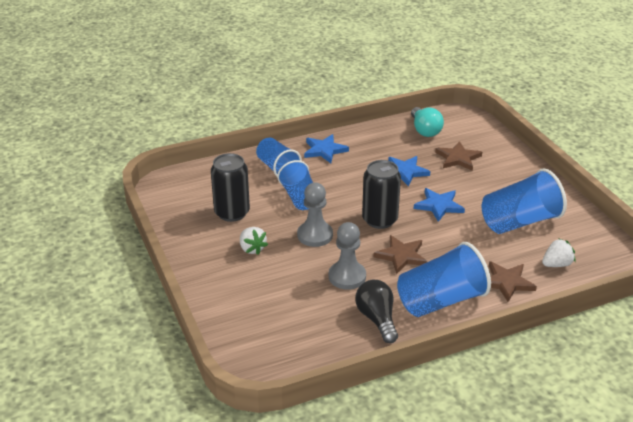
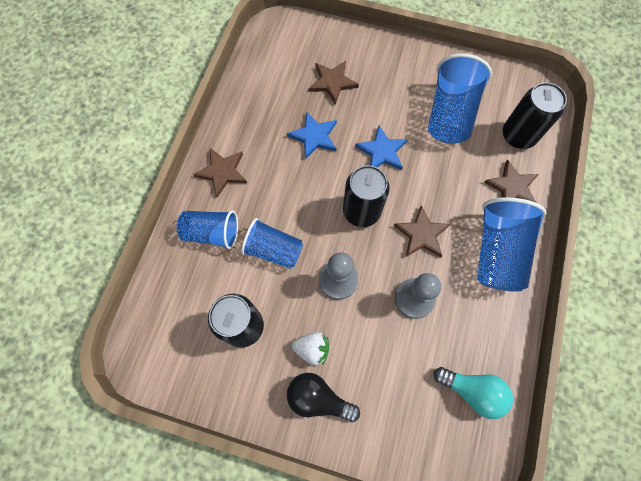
camera: 50 degrees left, 35 degrees up
blue star [304,134,349,163] -> brown star [193,148,247,197]
black light bulb [355,280,398,343] -> black light bulb moved to [287,373,360,422]
turquoise light bulb [411,107,444,137] -> turquoise light bulb moved to [434,367,513,419]
white strawberry [542,238,575,267] -> black can [503,82,567,149]

